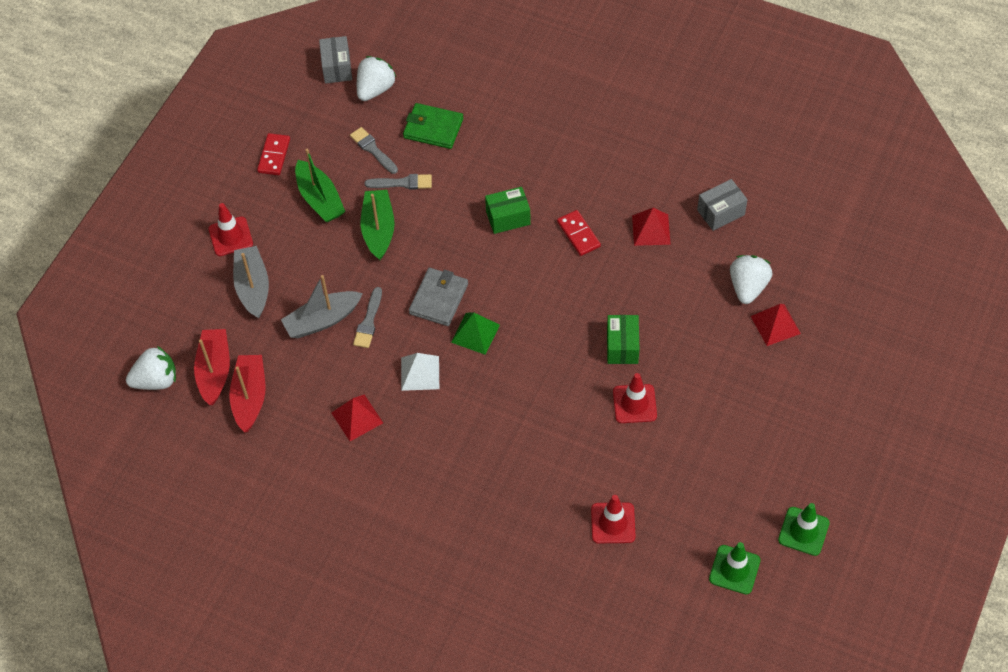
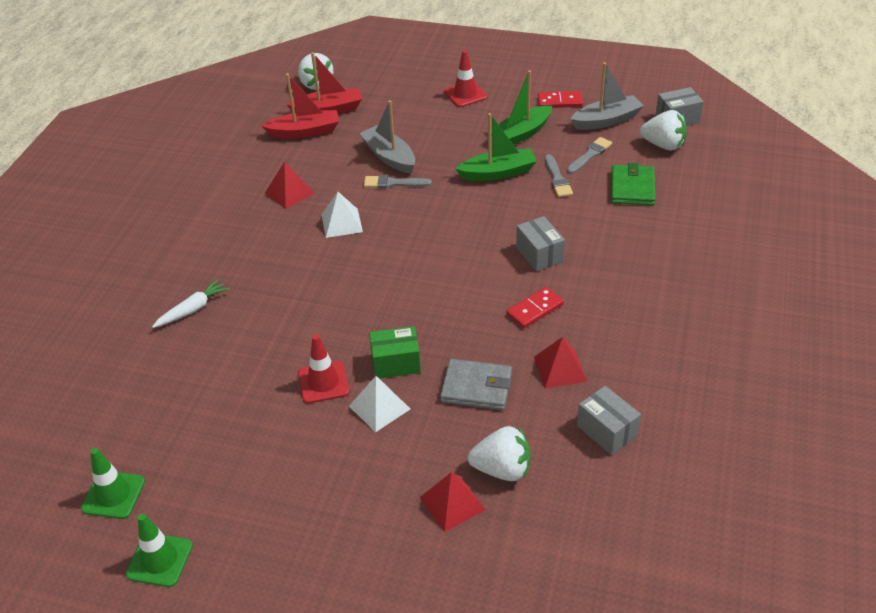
camera: 80 degrees right, 15 degrees down
grey boat [233,246,269,319] -> grey boat moved to [570,62,644,130]
grey wallet [409,268,468,326] -> grey wallet moved to [440,359,512,410]
green pyramid [451,313,500,355] -> none
green box [485,187,531,234] -> grey box [516,216,565,272]
red traffic cone [591,495,635,543] -> none
none -> white carrot [152,279,230,328]
none -> white pyramid [349,376,410,432]

